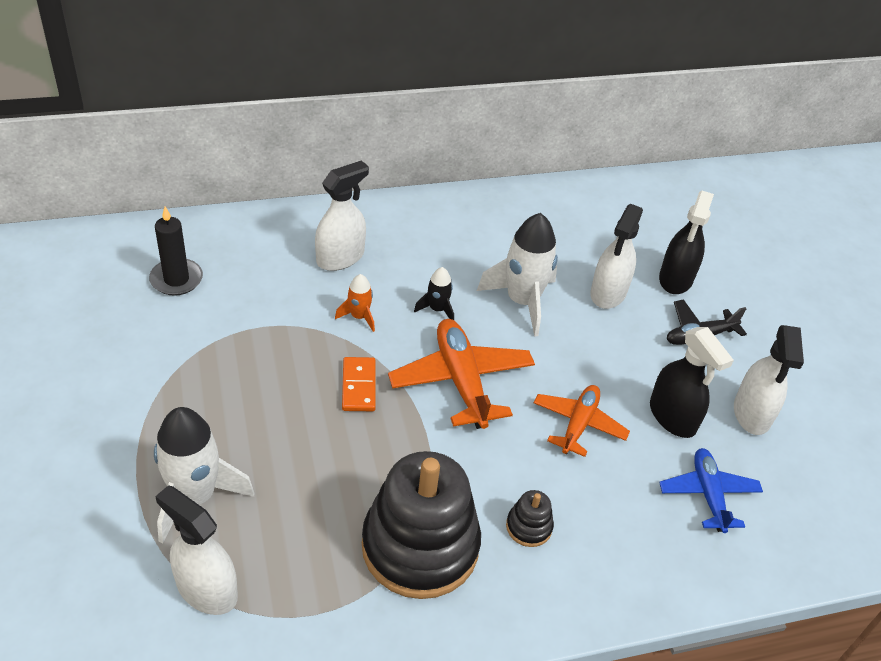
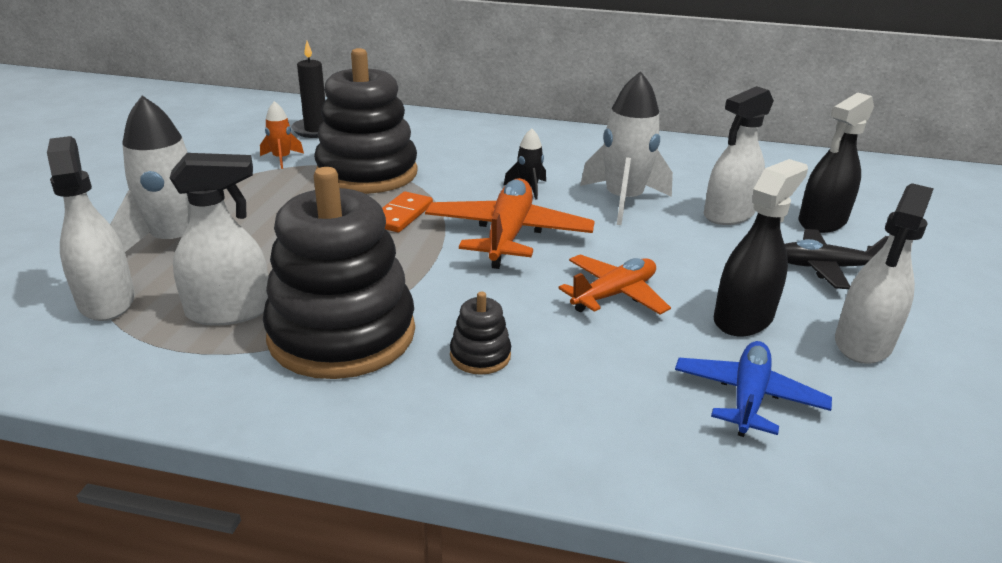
camera: 30 degrees right, 15 degrees down
white spray bottle [315,160,369,271] -> white spray bottle moved to [170,153,268,326]
orange rocket [335,274,375,332] -> orange rocket moved to [260,101,304,169]
black spray bottle [650,327,734,438] -> black spray bottle turned 135 degrees counterclockwise [714,159,808,336]
none -> black stacking toy [314,48,418,194]

